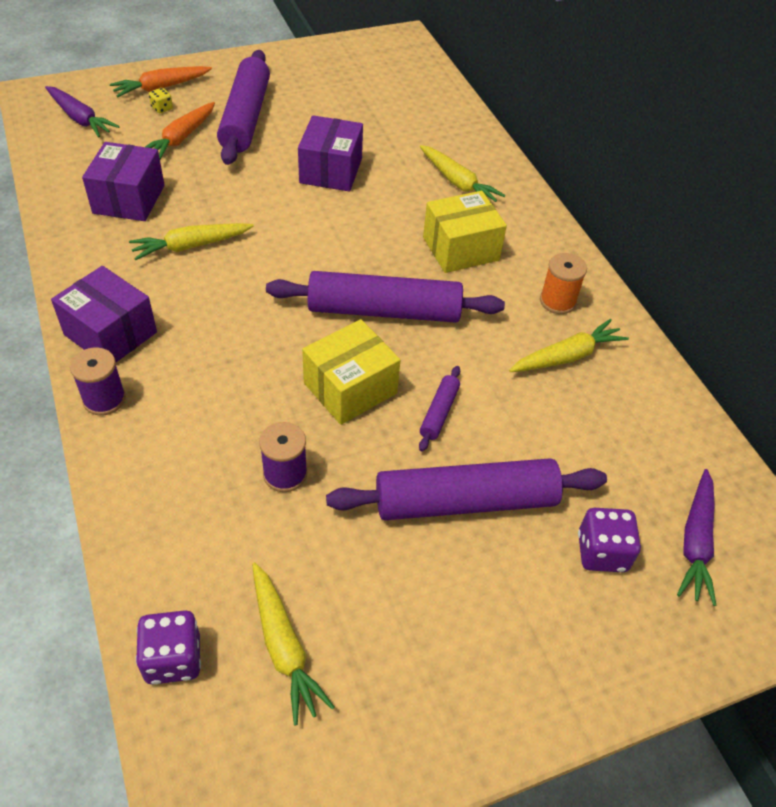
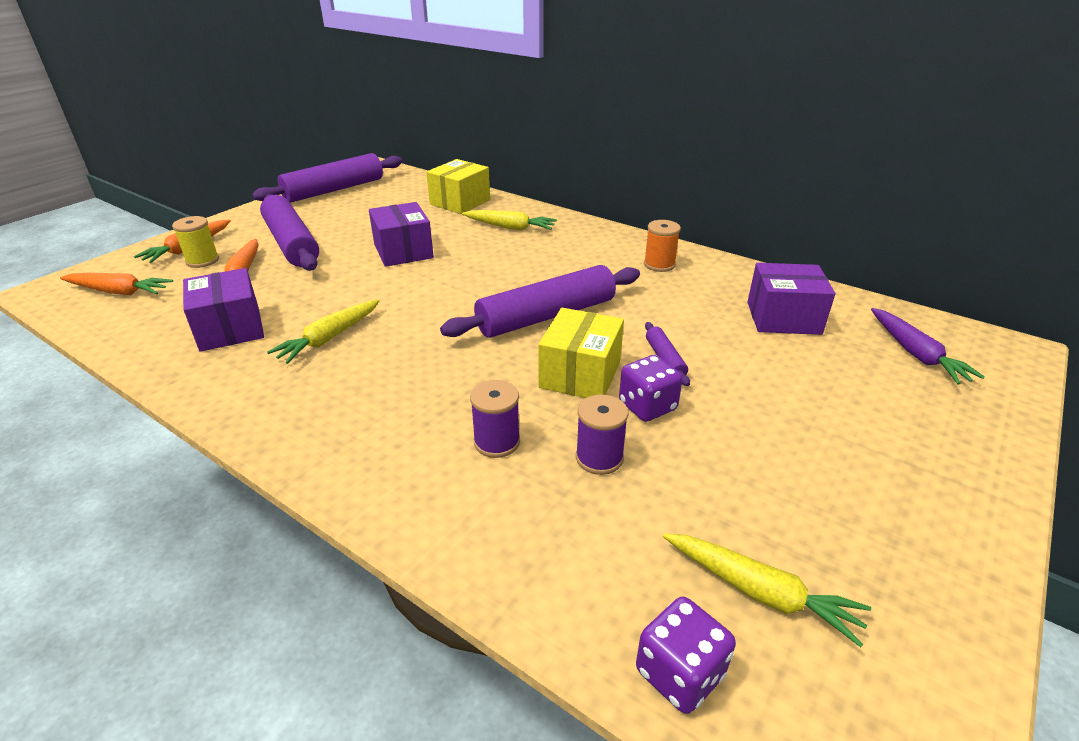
camera: 30 degrees left, 15 degrees down
purple carrot [45,86,120,137] -> orange carrot [60,273,173,295]
purple box [51,266,157,362] -> purple box moved to [747,263,835,335]
purple spool [70,348,126,416] -> purple spool moved to [470,380,520,458]
yellow dice [149,88,173,113] -> yellow spool [172,216,219,268]
purple rolling pin [326,458,607,520] -> purple rolling pin moved to [252,153,402,203]
yellow box [423,191,507,273] -> yellow box moved to [426,159,490,214]
yellow carrot [509,319,629,372] -> none
purple dice [578,508,641,572] -> purple dice moved to [619,355,683,422]

